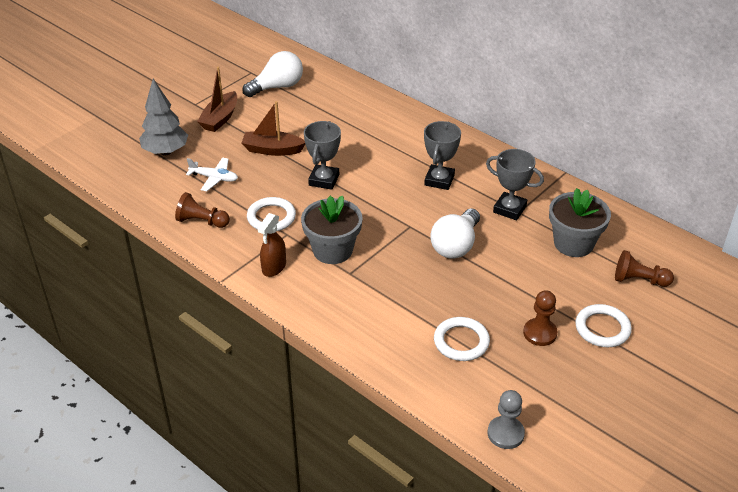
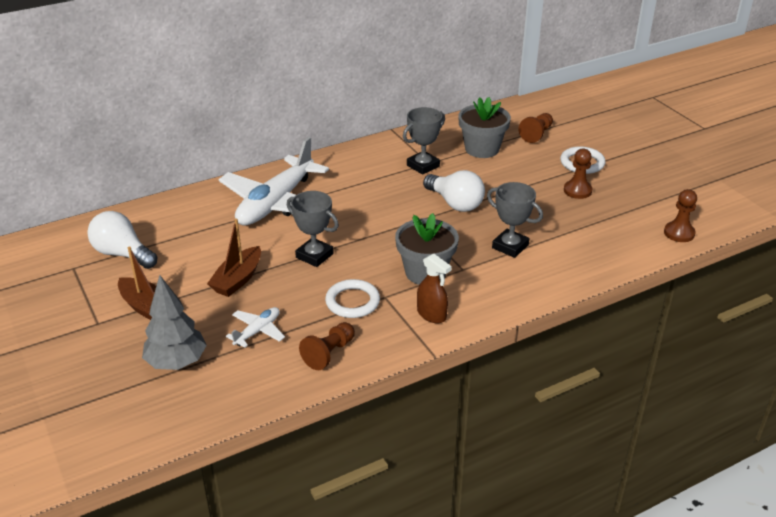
camera: 70 degrees left, 5 degrees down
white light bulb [242,51,303,97] -> white light bulb turned 45 degrees counterclockwise [87,211,157,269]
grey trophy [424,121,461,190] -> grey trophy moved to [487,182,543,258]
white ring [434,317,490,361] -> none
grey pawn [488,390,525,449] -> brown pawn [664,189,697,242]
none -> white plane [219,137,329,225]

